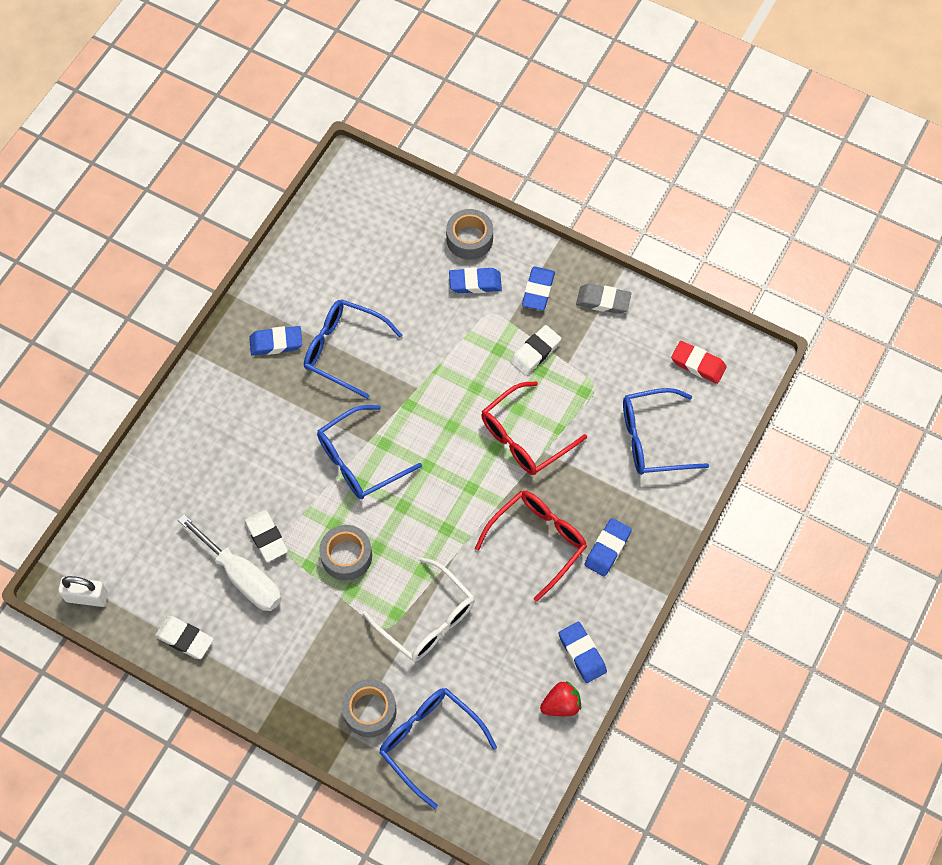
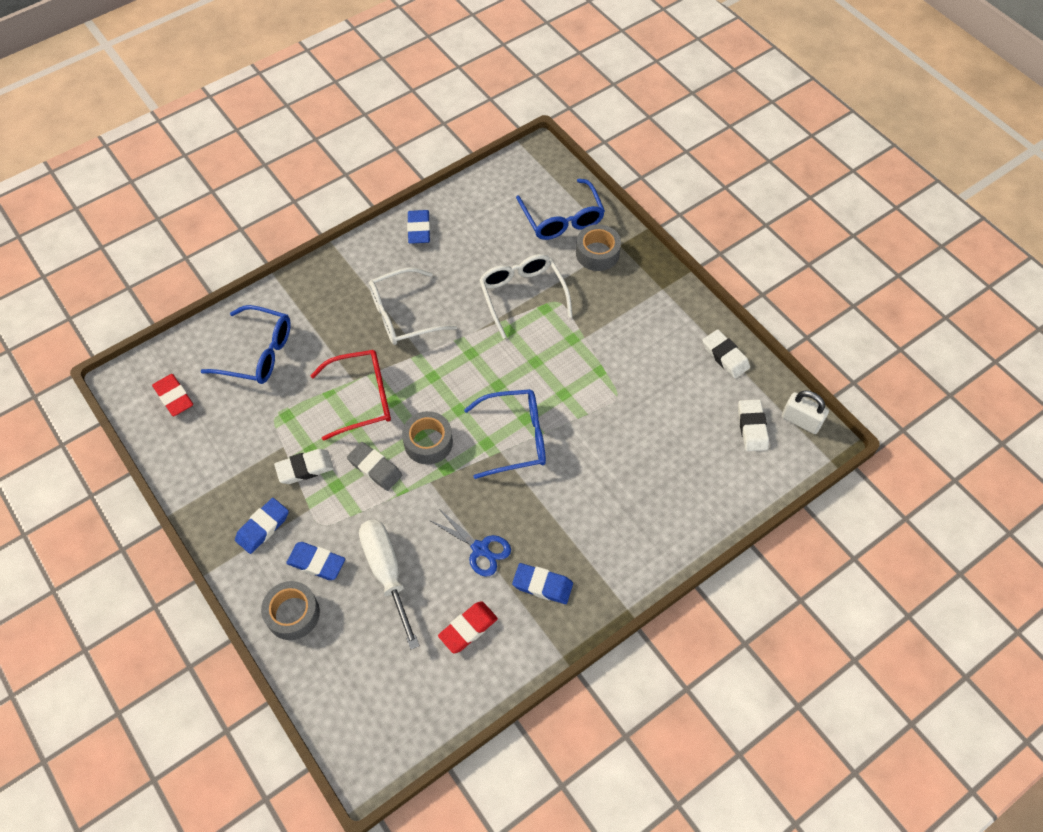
camera: 155 degrees left, 5 degrees down
white screwdriver [178,514,282,611] -> white screwdriver moved to [359,519,420,650]
white eraser [245,510,288,562] -> white eraser moved to [738,399,769,451]
blue glasses [304,299,402,399] -> blue scissors [429,509,511,577]
grey tape [319,525,372,581] -> grey tape moved to [402,411,453,465]
red glasses [475,491,587,602] -> white glasses [369,268,457,345]
red strawberry [540,681,581,716] -> none
grey eraser [576,284,632,314] -> grey eraser moved to [347,442,402,491]
blue eraser [584,518,632,576] -> none
none -> red eraser [438,601,498,654]

